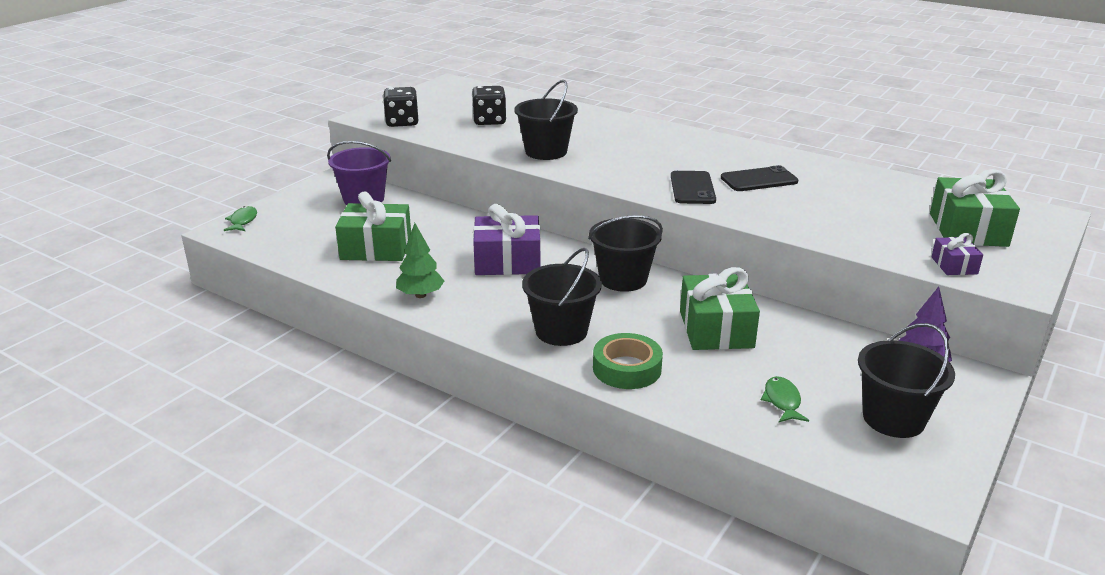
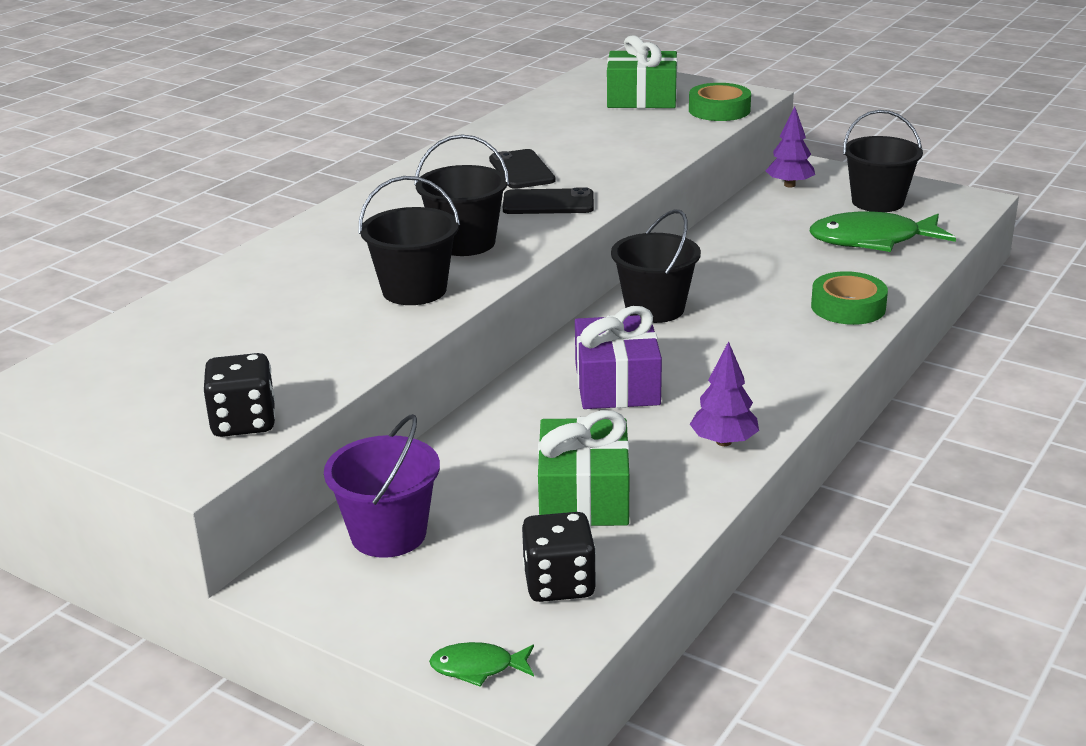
camera: 90 degrees left, 0 degrees up
green tree [396,223,444,298] -> purple tree [690,341,759,446]
black dice [472,86,506,125] -> black dice moved to [522,512,596,602]
black bucket [522,248,602,346] -> black bucket moved to [414,134,509,256]
green gift [680,267,760,350] -> none
green fish [761,376,809,422] -> green fish [809,211,956,252], size x2.11
purple gift [931,233,983,275] -> green tape [689,83,751,121]

